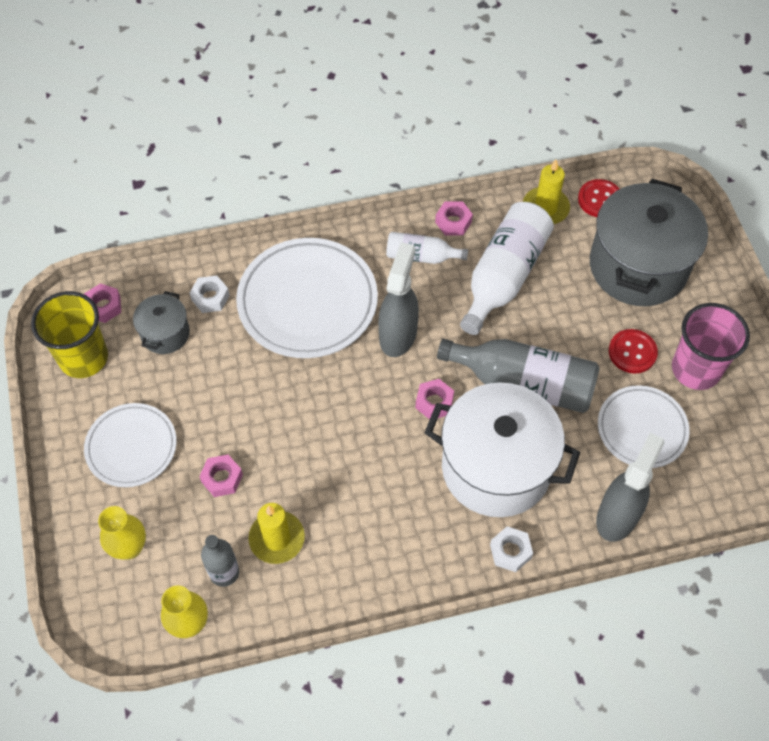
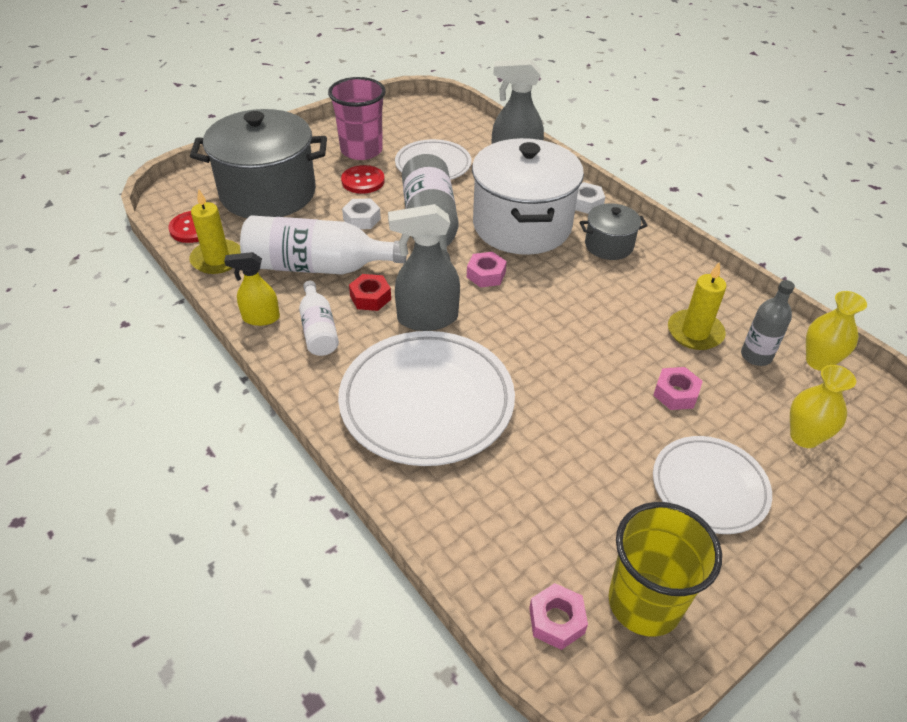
camera: 115 degrees left, 15 degrees down
grey pot [133,291,190,354] -> grey pot moved to [580,203,648,260]
white nut [190,276,230,313] -> white nut moved to [342,199,381,229]
pink nut [435,201,473,235] -> yellow spray bottle [224,252,280,326]
none -> red nut [349,274,391,311]

